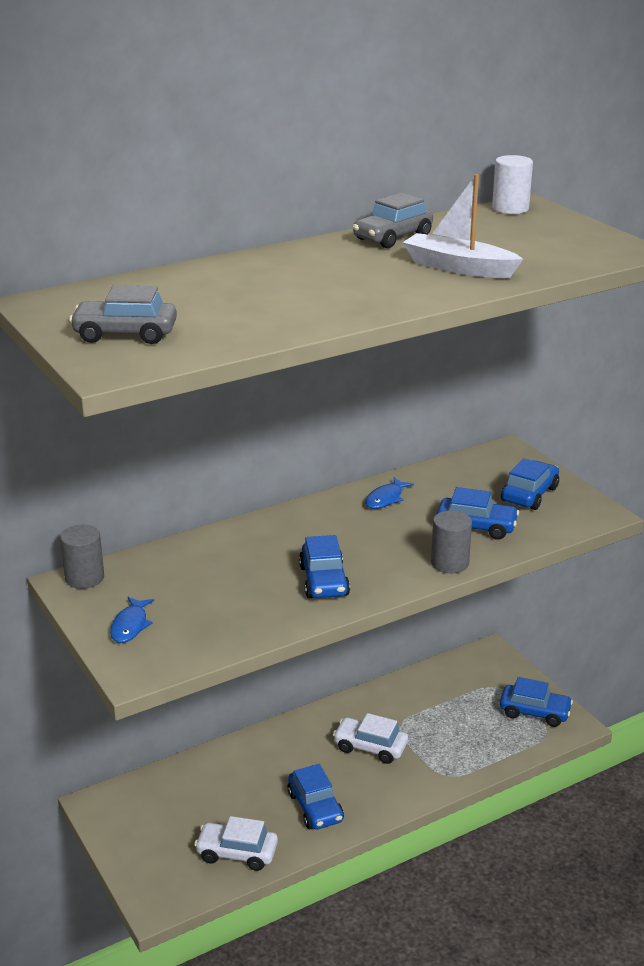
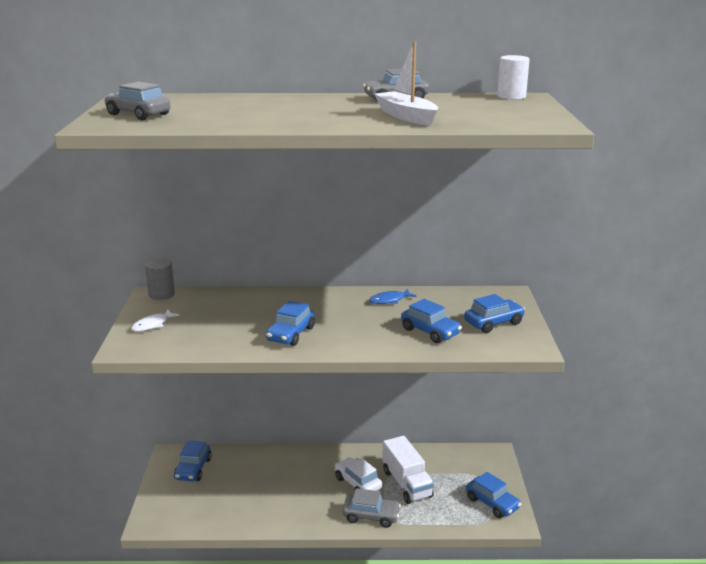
camera: 30 degrees right, 5 degrees down
blue fish [110,597,154,643] -> white fish [131,310,180,332]
white car [194,816,278,871] -> none
blue car [287,764,344,829] -> blue car moved to [174,440,212,481]
grey cylinder [431,511,472,573] -> none
none -> grey car [342,488,401,528]
none -> white truck [382,436,434,504]

